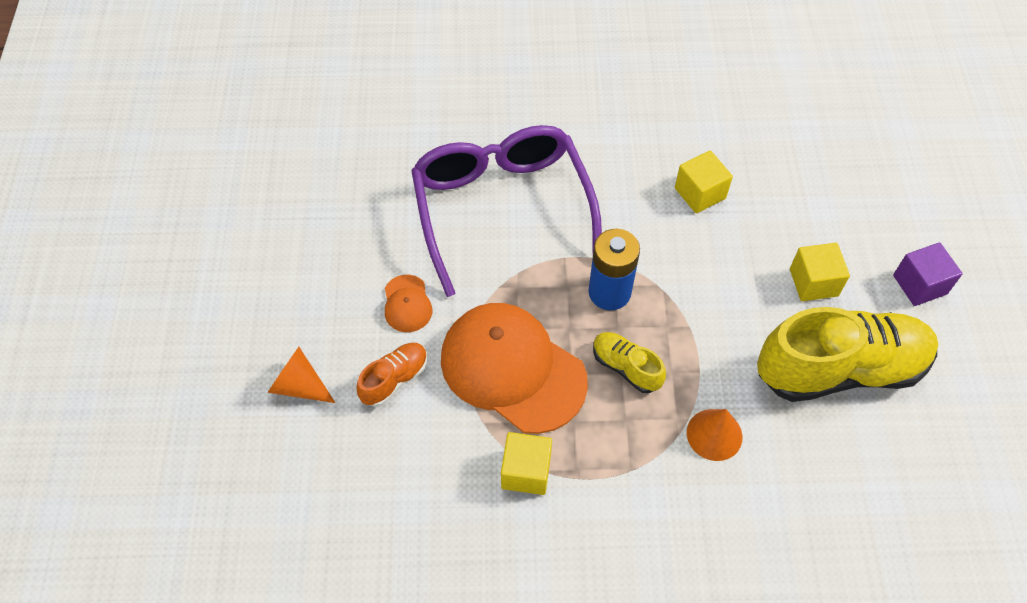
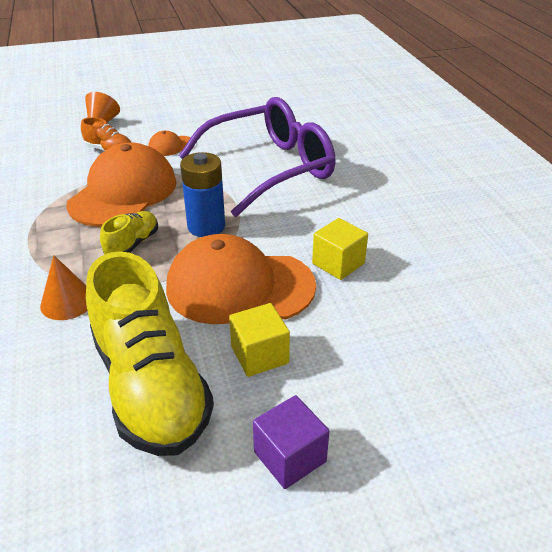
camera: 75 degrees right, 20 degrees down
yellow cube [501,432,552,495] -> none
none -> orange cap [166,234,316,324]

